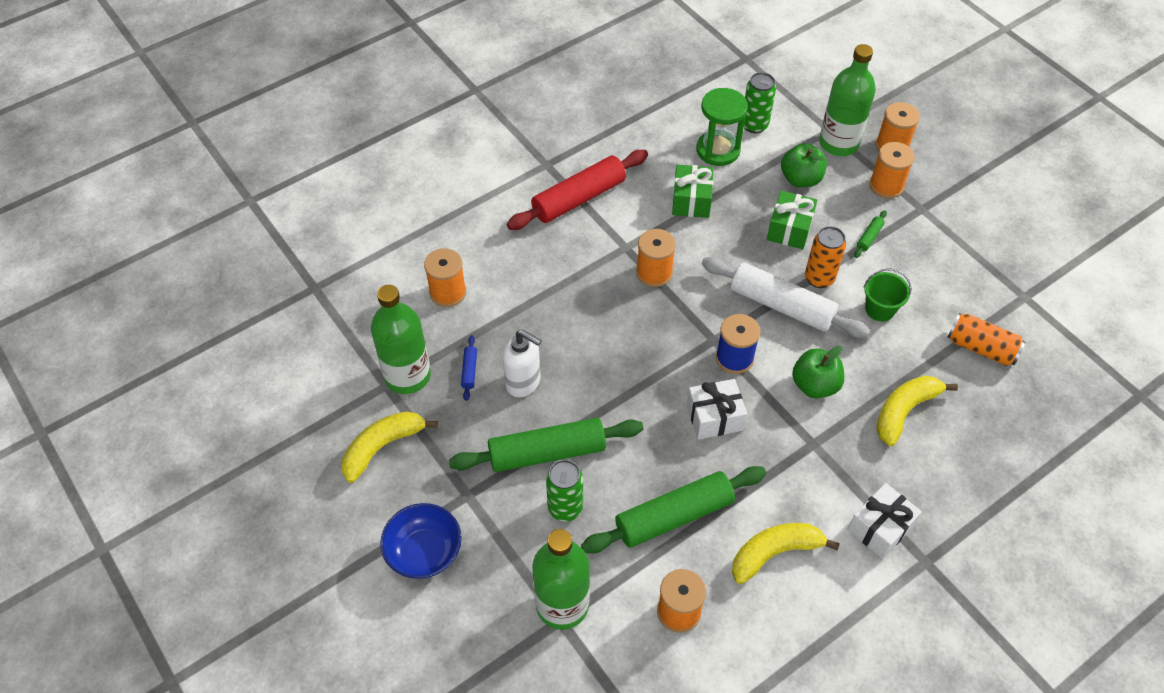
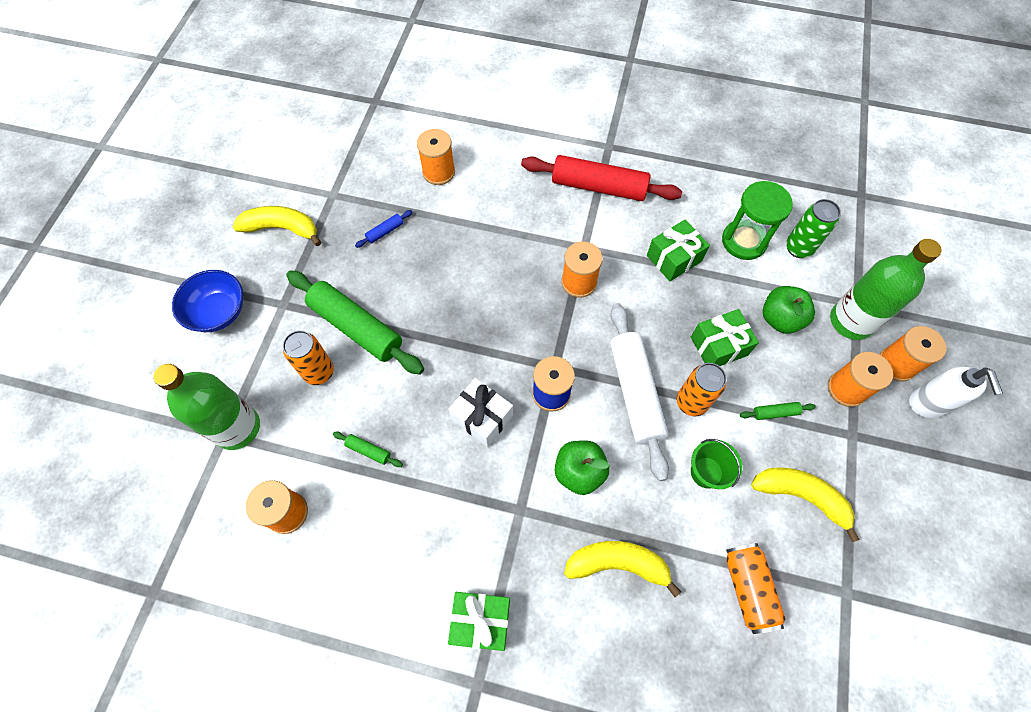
camera: 50 degrees right, 10 degrees up
green bottle [371,285,431,394] -> none
white soap dispenser [502,330,542,397] -> white soap dispenser moved to [909,367,1003,418]
green can [546,460,583,522] -> orange can [283,330,334,385]
green rolling pin [581,466,766,553] -> green rolling pin [333,432,403,467], size x0.41
yellow banana [732,523,840,584] -> yellow banana moved to [751,467,860,542]
white gift [847,483,922,559] -> green gift [448,592,510,651]

